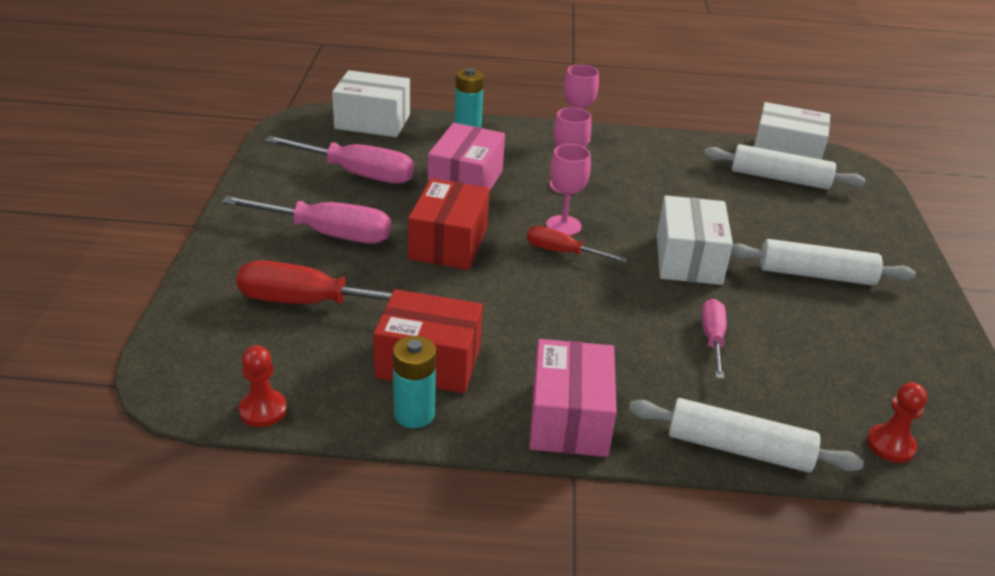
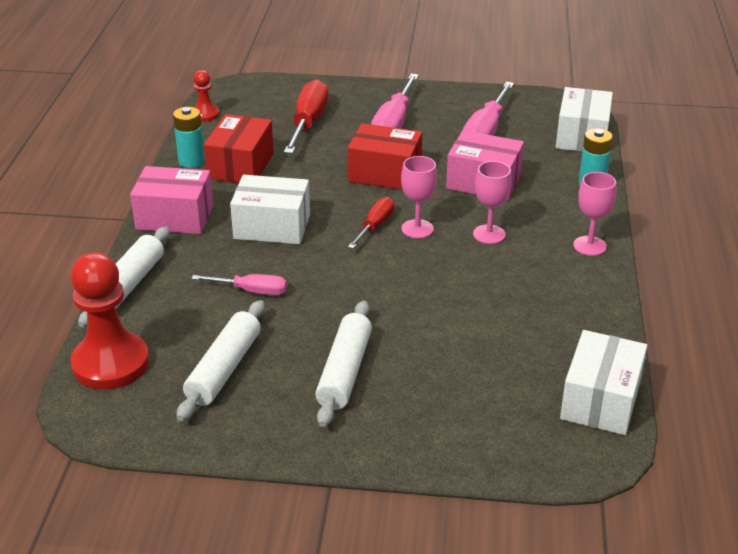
camera: 95 degrees right, 0 degrees up
white box [657,195,733,285] -> white box moved to [230,175,310,244]
white rolling pin [704,144,865,190] -> white rolling pin moved to [177,300,265,421]
red pawn [867,382,928,463] -> red pawn [70,252,149,390], size x2.01

